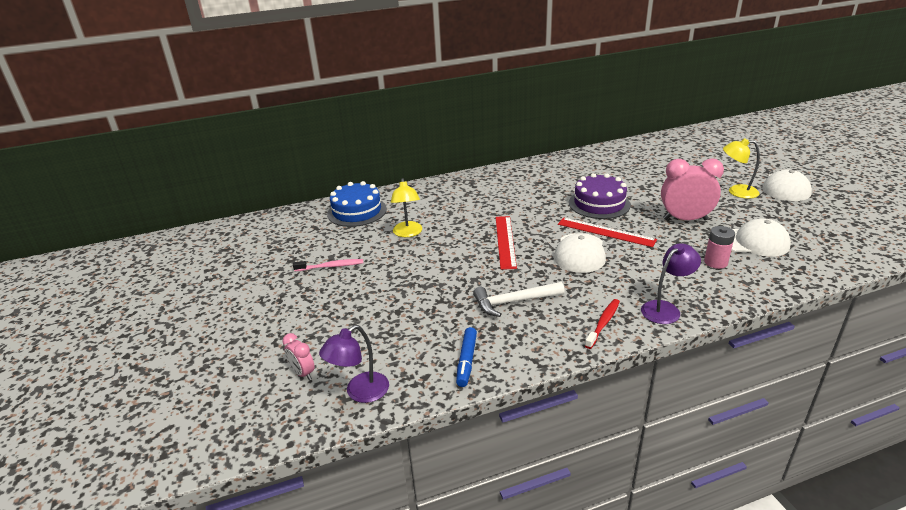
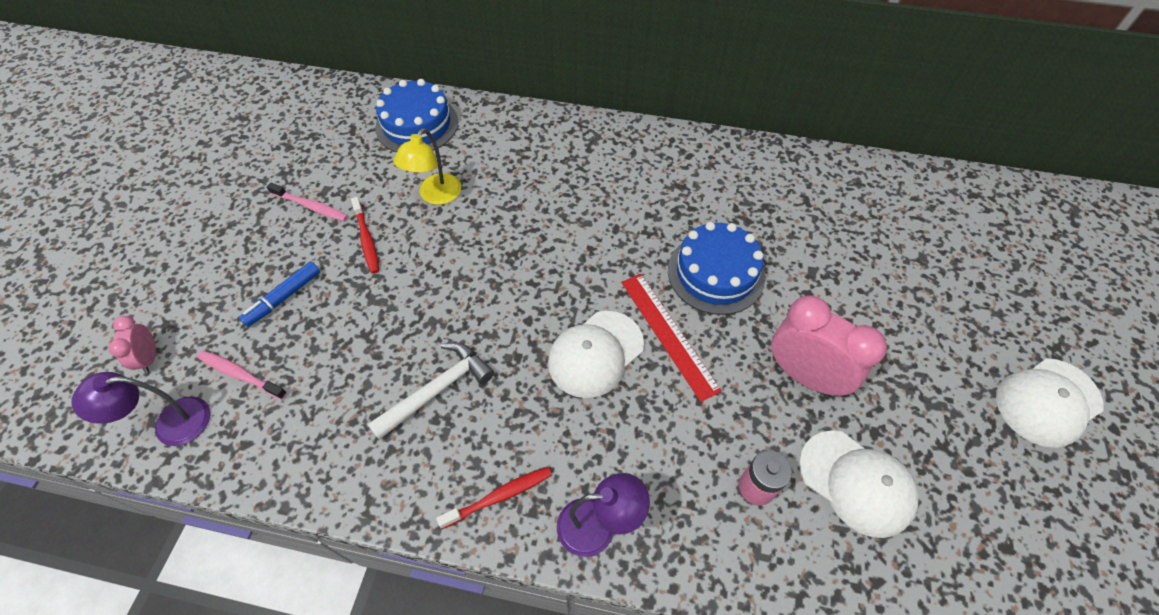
camera: 30 degrees right, 25 degrees up
blue marker [456,327,477,387] -> blue marker moved to [239,261,320,327]
white hammer [473,282,565,317] -> white hammer turned 120 degrees clockwise [368,343,494,440]
red ruler [496,216,517,270] -> none
purple cake [569,173,631,219] -> blue cake [668,222,765,315]
yellow lamp [723,138,760,199] -> none
none -> pink toothbrush [197,351,287,400]
none -> red toothbrush [351,197,379,274]

